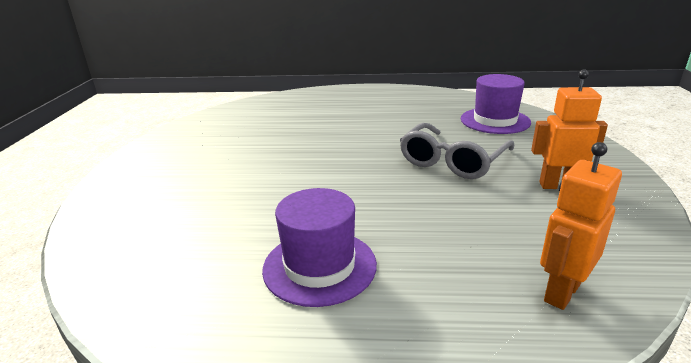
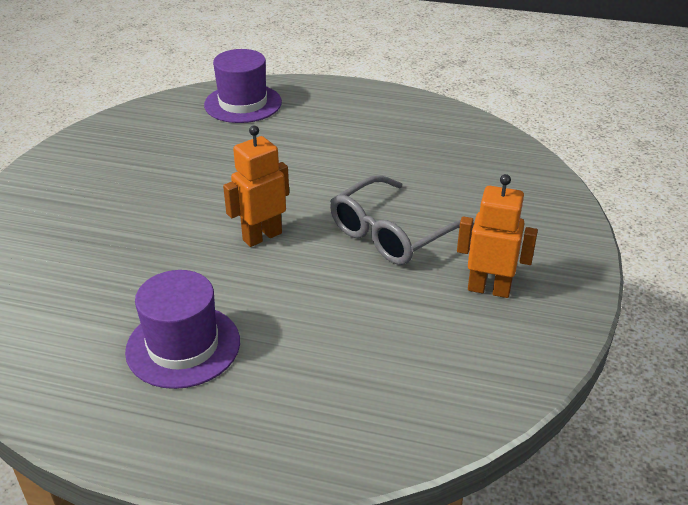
camera: 10 degrees right, 10 degrees up
purple hat [461,74,531,134] -> purple hat moved to [204,49,282,123]
orange robot [540,142,622,310] -> orange robot moved to [223,126,289,247]

